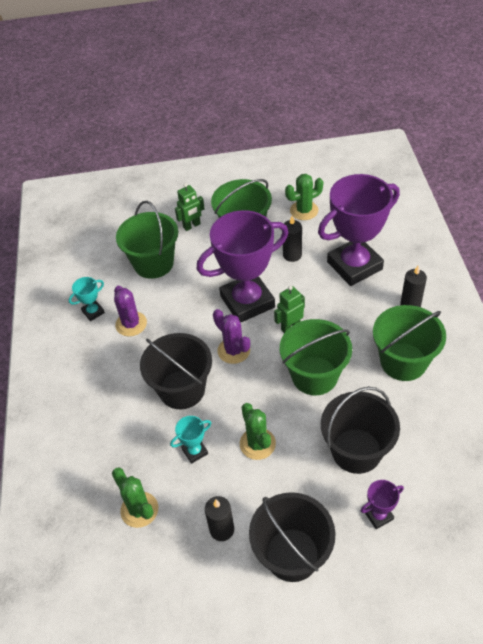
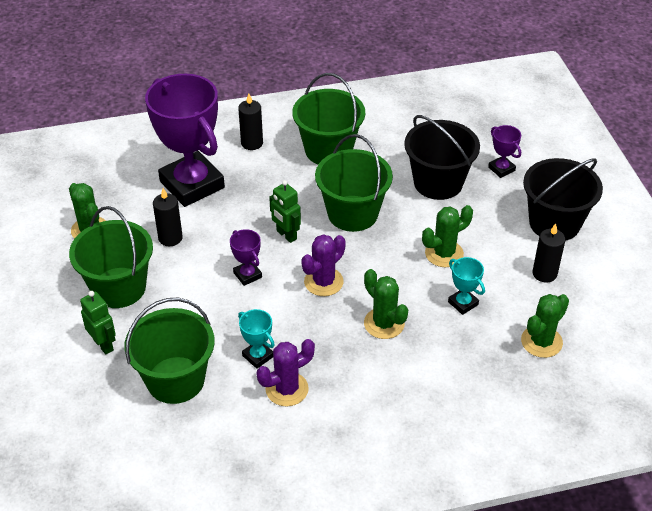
camera: 100 degrees left, 5 degrees down
turquoise trophy [69,277,105,321] -> turquoise trophy moved to [238,309,275,369]
black bucket [140,333,212,409] -> green cactus [364,269,408,339]
purple trophy [197,210,289,323] -> purple trophy [230,229,262,286], size x0.41

